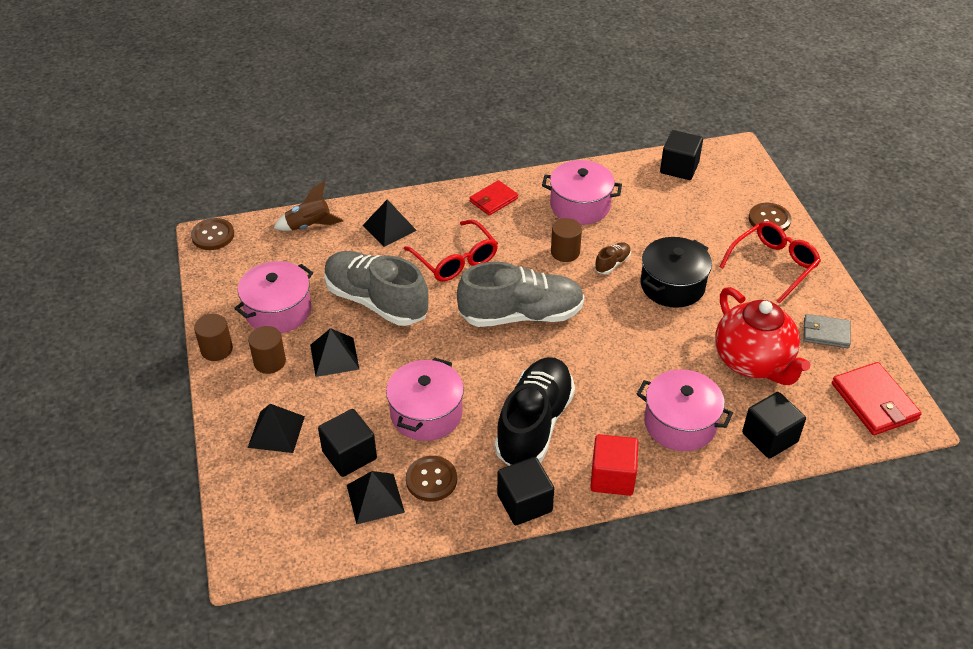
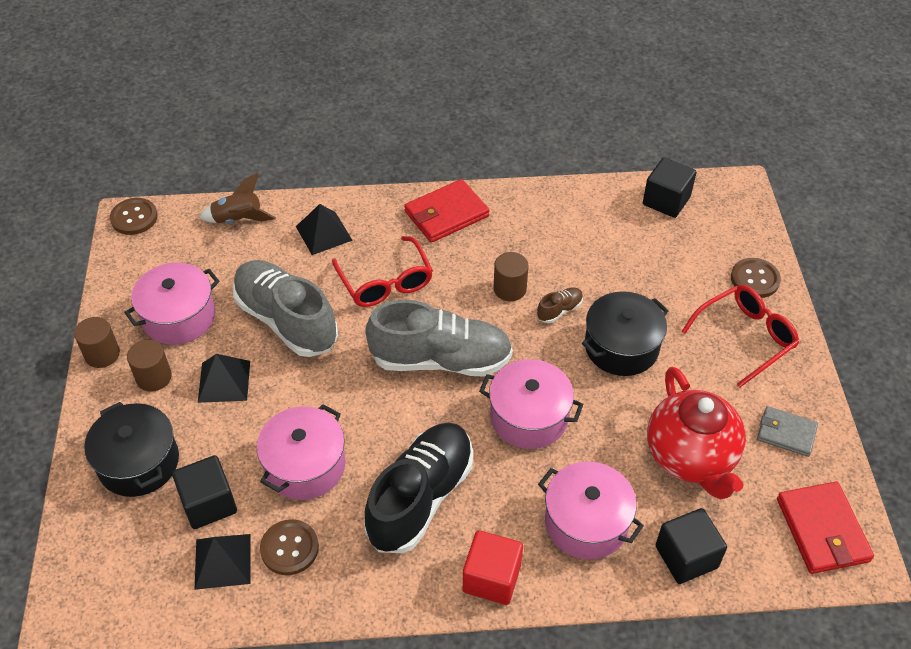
camera: 10 degrees right, 5 degrees up
black pyramid [248,404,305,453] -> black pot [84,402,179,497]
red wallet [470,180,518,216] -> red wallet [404,179,490,243], size x1.54
black cube [497,457,554,525] -> none
pink pot [542,160,622,225] -> pink pot moved to [479,359,583,449]

